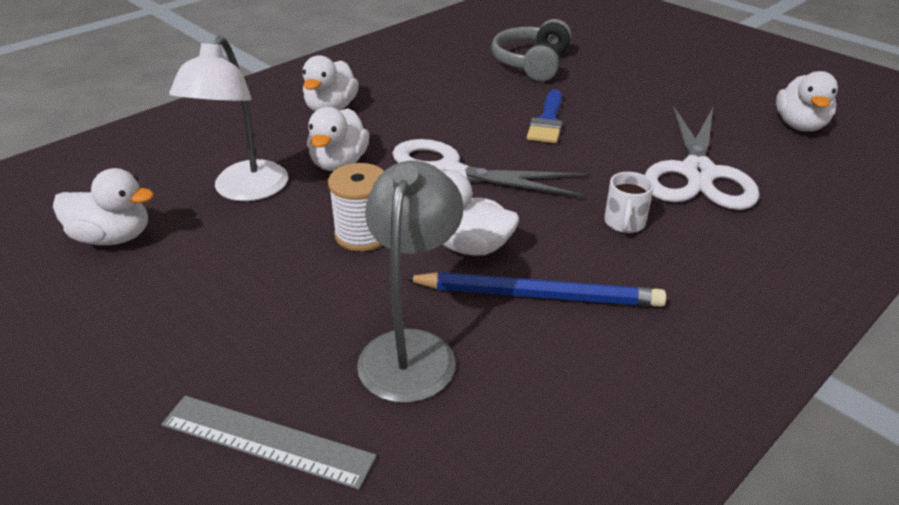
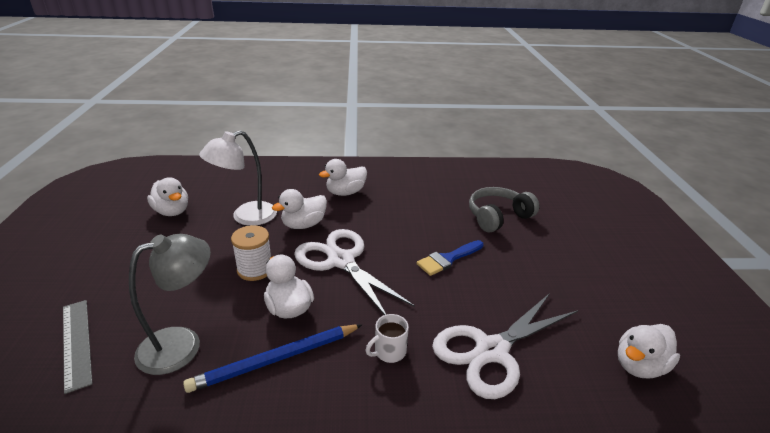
camera: 40 degrees right, 5 degrees down
blue pencil [404,272,666,307] -> blue pencil turned 105 degrees clockwise [183,324,363,393]

